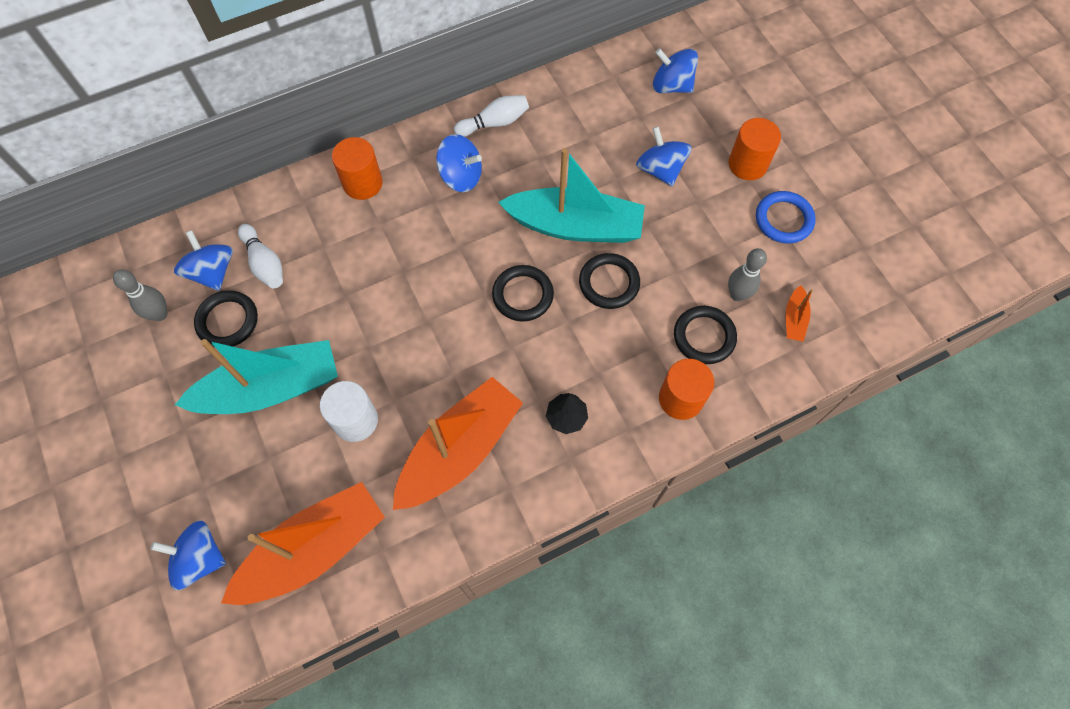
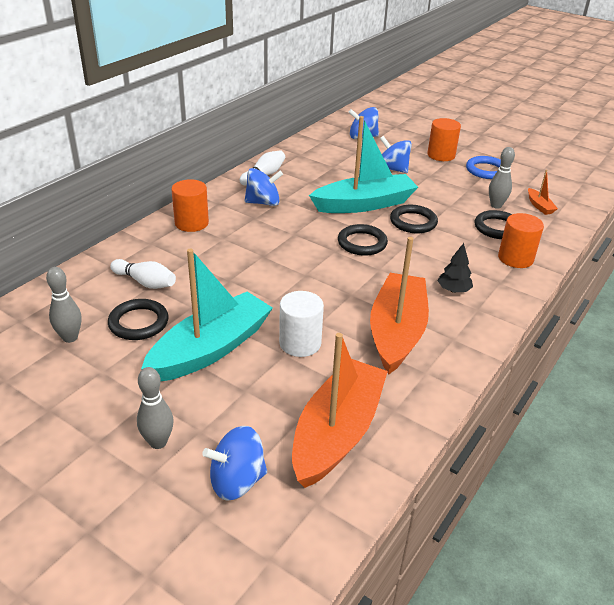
camera: 30 degrees left, 30 degrees down
blue spinning top [174,230,233,291] -> none
none -> grey bowling pin [137,367,174,449]

